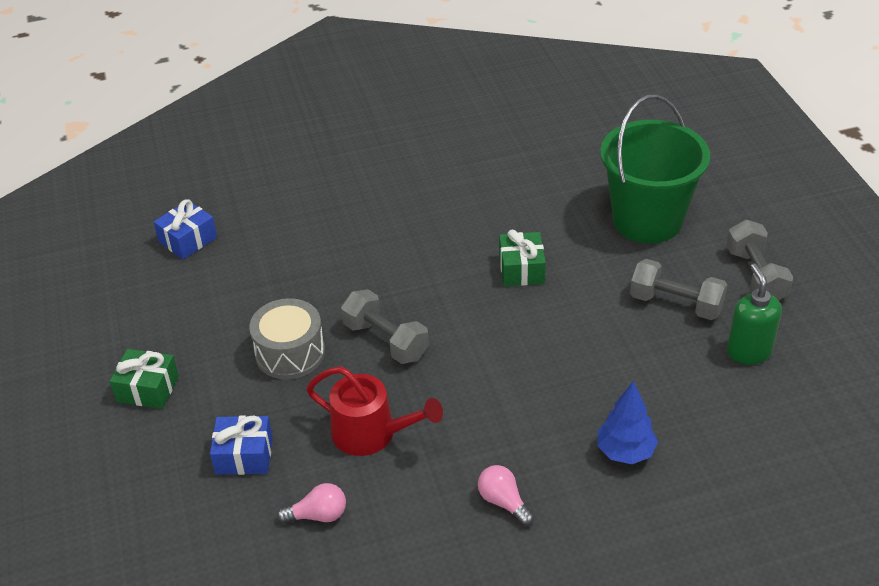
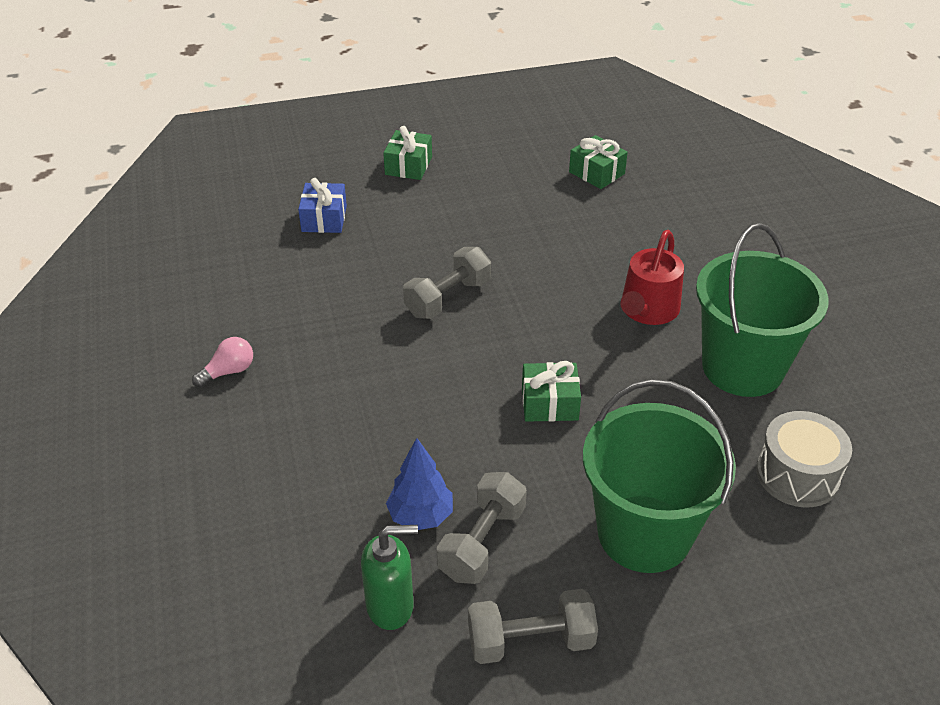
camera: 90 degrees right, 0 degrees up
blue gift [154,199,217,259] -> green gift [569,135,628,189]
grey drum [249,298,325,379] -> grey drum moved to [756,411,852,508]
pink light bulb [277,483,346,524] -> none
red watering can [306,367,443,456] -> red watering can moved to [620,230,684,325]
blue tree [597,381,658,464] -> blue tree moved to [386,438,453,530]
none -> green bucket [696,223,829,397]

